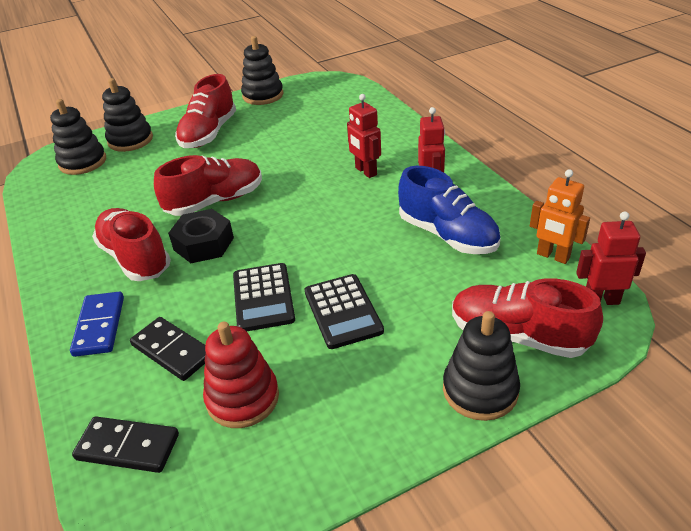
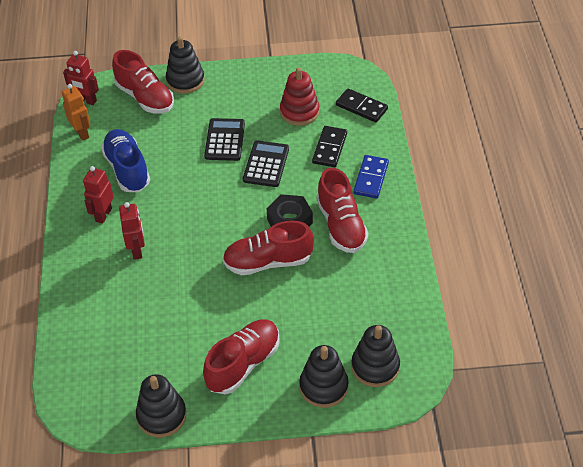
camera: 160 degrees left, 10 degrees up
black domino [130,317,206,381] -> black domino turned 45 degrees clockwise [312,126,347,167]

